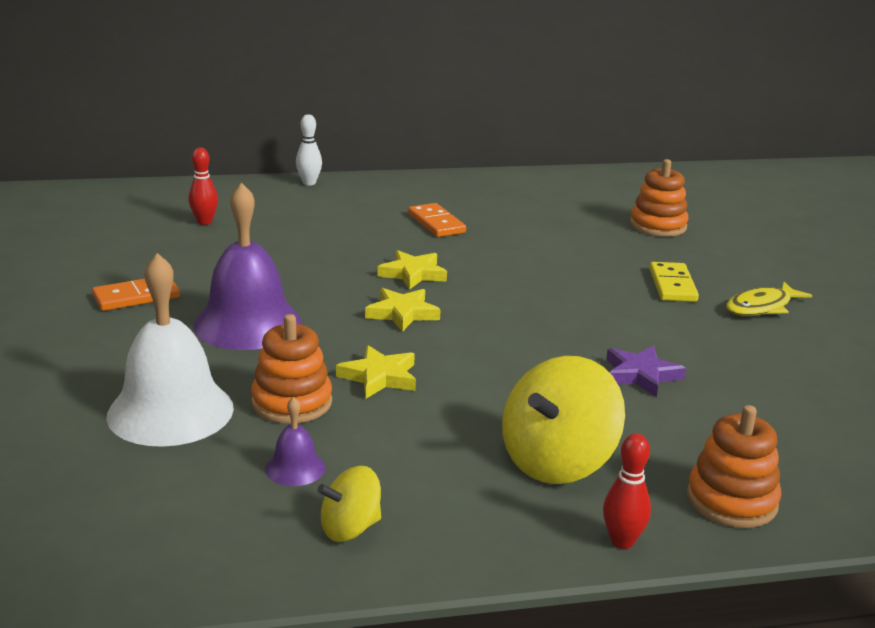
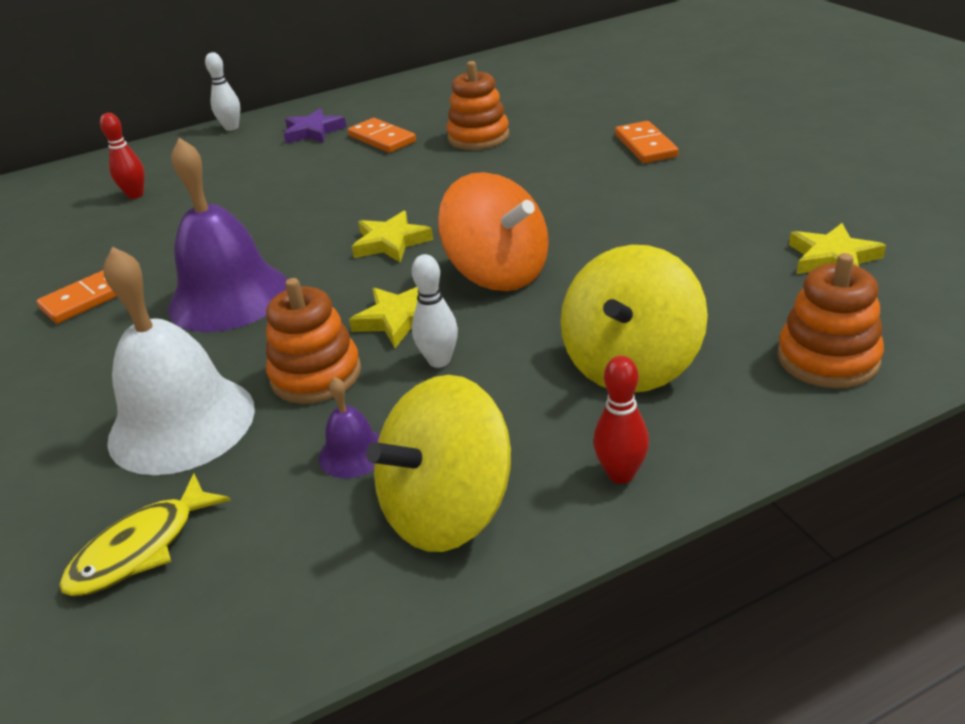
camera: 10 degrees left, 10 degrees up
yellow spinning top [318,466,381,542] -> yellow spinning top [366,375,511,552], size x1.81
yellow star [378,250,447,290] -> yellow star moved to [789,223,886,274]
red bowling pin [603,433,651,549] -> red bowling pin moved to [593,356,649,484]
purple star [606,345,686,397] -> purple star moved to [284,108,347,143]
orange stacking toy [630,159,689,237] -> orange stacking toy moved to [447,61,509,150]
yellow domino [649,262,699,302] -> orange domino [615,121,679,163]
yellow fish [726,282,812,316] -> yellow fish moved to [59,473,231,596]
none -> white bowling pin [412,254,458,368]
none -> orange spinning top [438,172,549,291]

